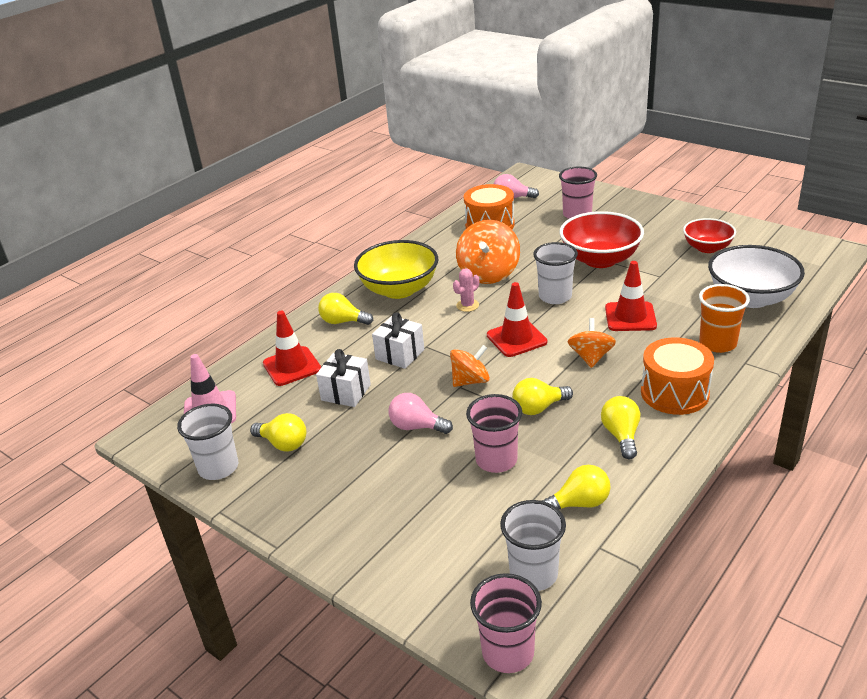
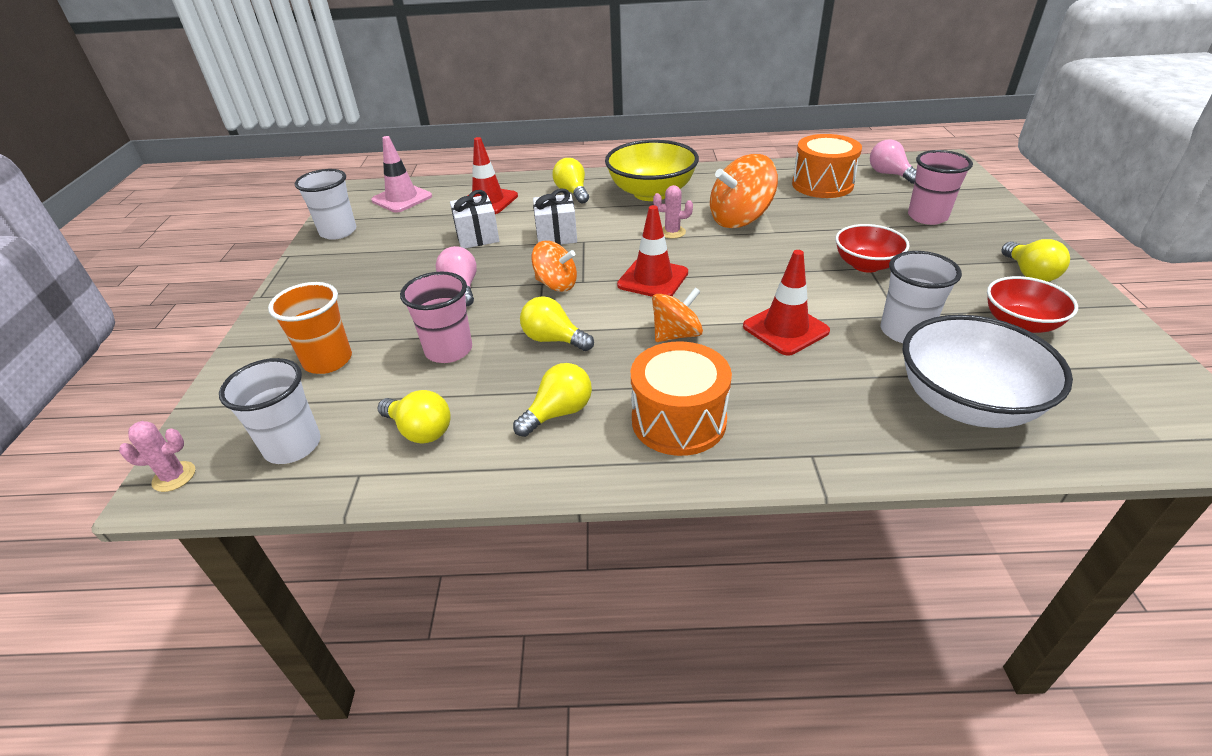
camera: 50 degrees right, 5 degrees up
yellow light bulb [250,413,306,451] -> yellow light bulb moved to [1002,239,1070,282]
pink cup [470,573,542,673] -> pink cactus [119,421,195,492]
white cup [533,242,578,304] -> white cup moved to [880,251,962,343]
red bowl [559,211,644,268] -> red bowl [835,224,910,273], size x0.62
orange cup [699,284,750,353] -> orange cup moved to [268,282,352,374]

